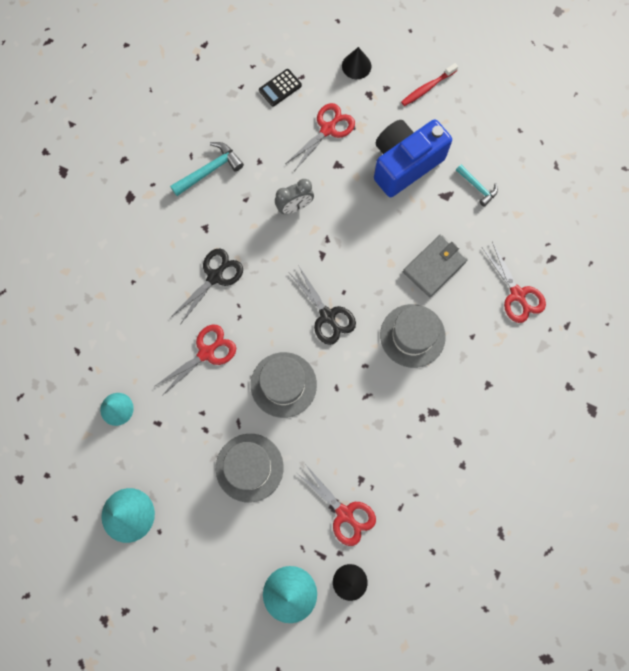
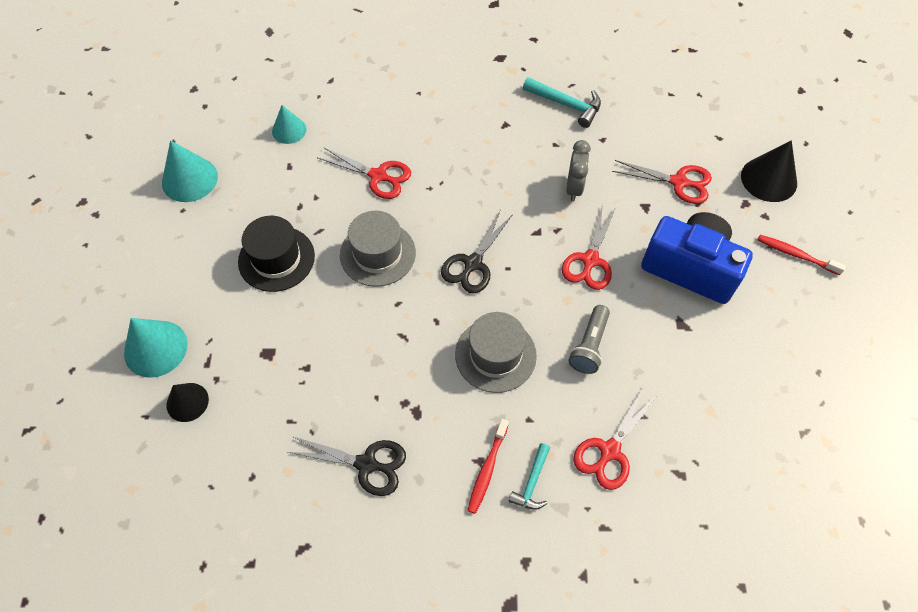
camera: 65 degrees right, 15 degrees down
black scissors [171,249,243,325] -> black scissors moved to [288,436,406,496]
grey hat [216,434,284,503] -> black hat [238,216,315,292]
black calculator [259,69,302,107] -> none
grey clock [275,179,314,214] -> grey clock turned 120 degrees counterclockwise [566,140,591,201]
red scissors [298,464,376,546] -> red scissors moved to [562,204,616,290]
black cone [342,47,371,79] -> black cone [741,140,797,202], size x1.55
grey wallet [403,234,468,297] -> grey flashlight [568,305,610,374]
turquoise hammer [456,165,498,207] -> turquoise hammer moved to [508,443,550,510]
none -> red toothbrush [467,419,509,514]

